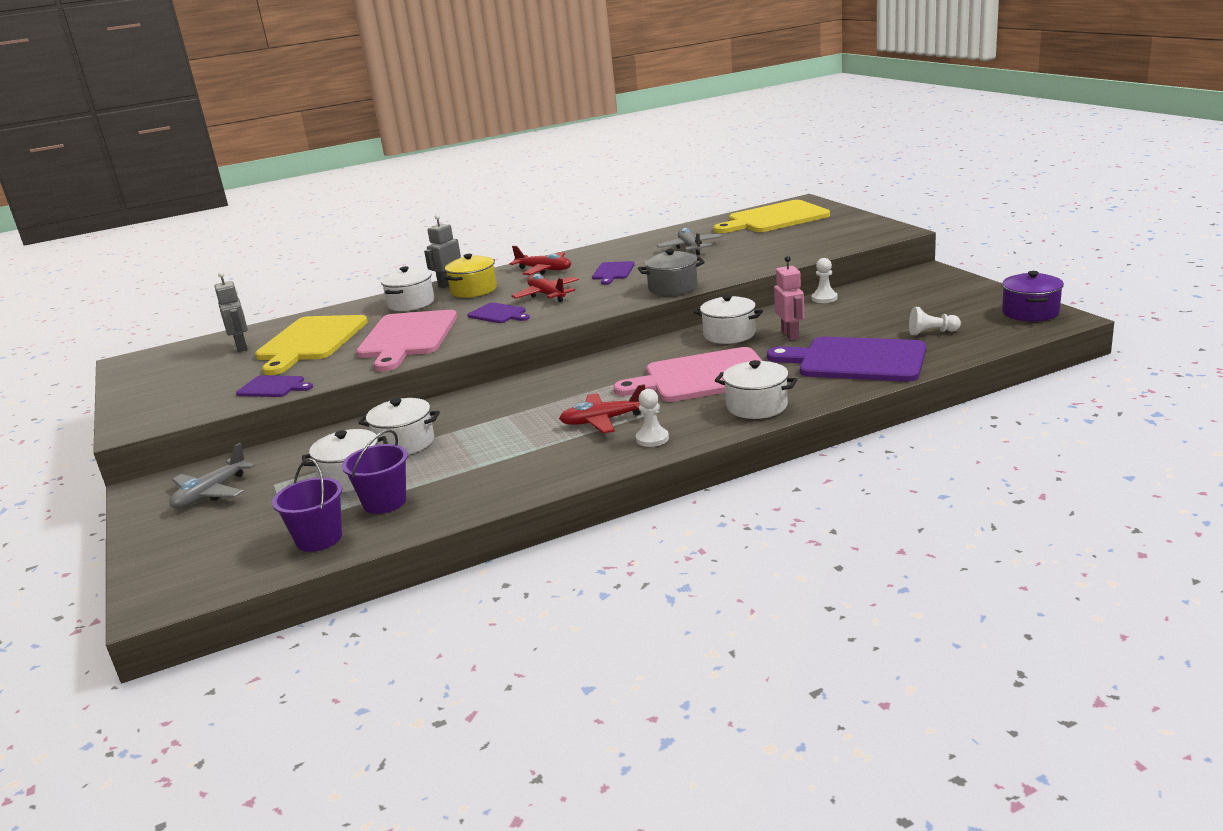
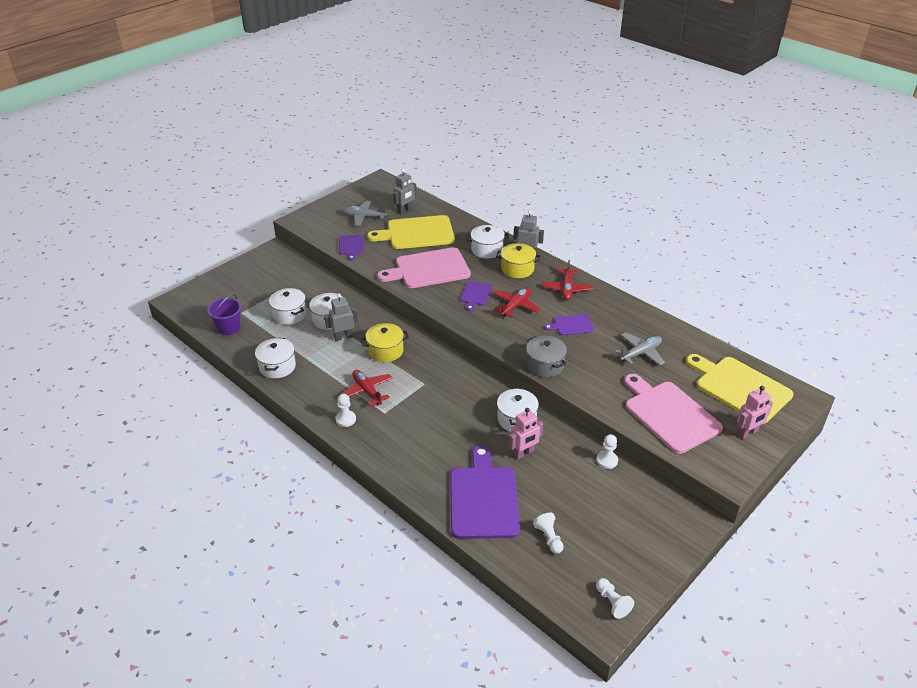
camera: 65 degrees right, 15 degrees up
grey plane [169,443,255,509] -> grey plane moved to [343,201,387,226]
purple bucket [342,429,408,514] -> none
pink cutting board [613,347,762,402] -> pink cutting board moved to [624,374,723,454]
white pot [715,360,798,419] -> white pot moved to [255,338,296,378]
purple pot [1002,271,1064,321] -> white pawn [596,578,634,619]
none -> grey robot [324,293,358,341]
none -> yellow pot [361,323,409,362]
none -> pink robot [737,386,773,439]

